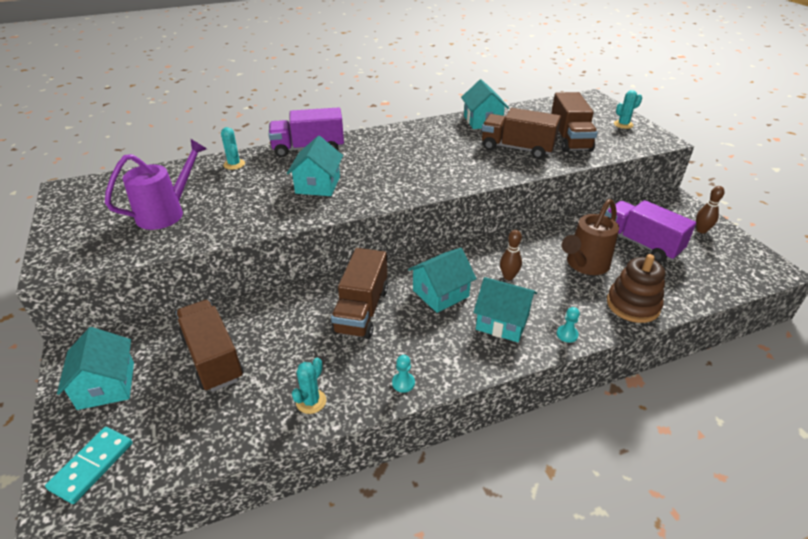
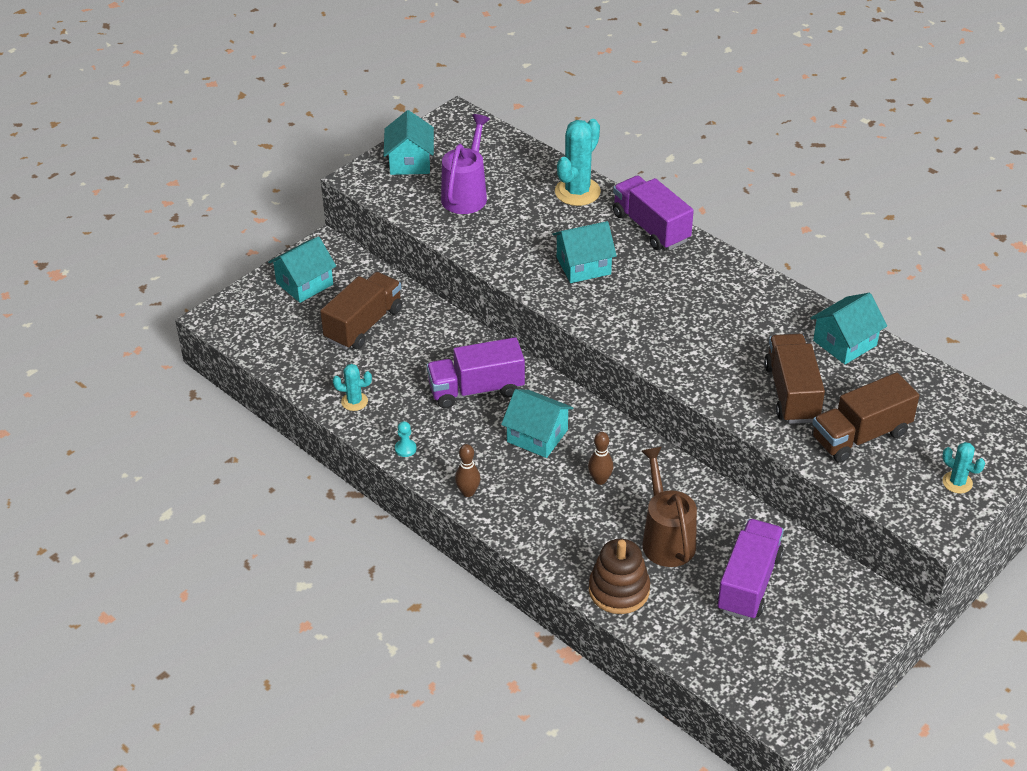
camera: 65 degrees right, 5 degrees up
turquoise domino [45,427,132,504] -> none
purple watering can [105,139,207,230] -> purple watering can turned 90 degrees counterclockwise [441,114,490,214]
turquoise cactus [221,127,245,170] -> turquoise cactus [555,119,601,206], size x1.85
brown truck [331,248,388,339] -> purple truck [427,337,525,409]
turquoise house [473,277,537,342] -> turquoise house moved to [384,110,434,175]
turquoise pawn [557,307,580,343] -> none
brown watering can [562,199,619,275] -> brown watering can turned 60 degrees clockwise [641,447,697,567]
brown bowling pin [696,186,725,234] -> brown bowling pin moved to [455,444,480,497]

